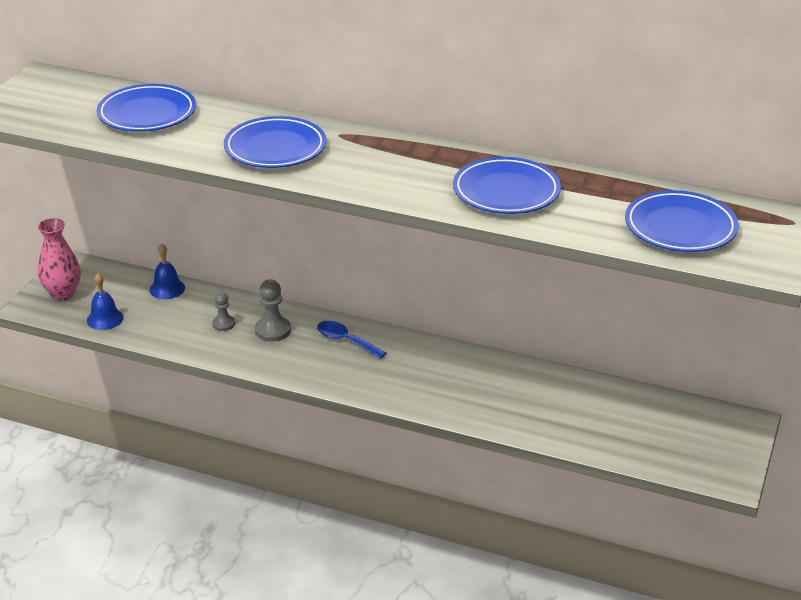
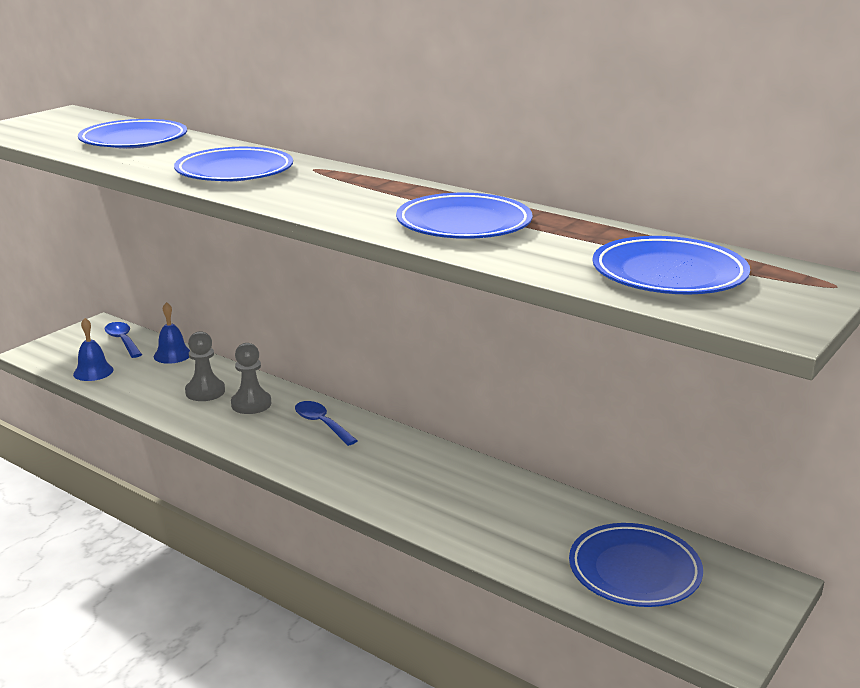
camera: 15 degrees right, 10 degrees down
pink vase [38,218,81,300] -> none
grey pawn [212,292,235,331] -> grey pawn [185,331,225,401], size x1.57
none -> blue spoon [105,322,142,358]
none -> blue plate [569,523,703,607]

